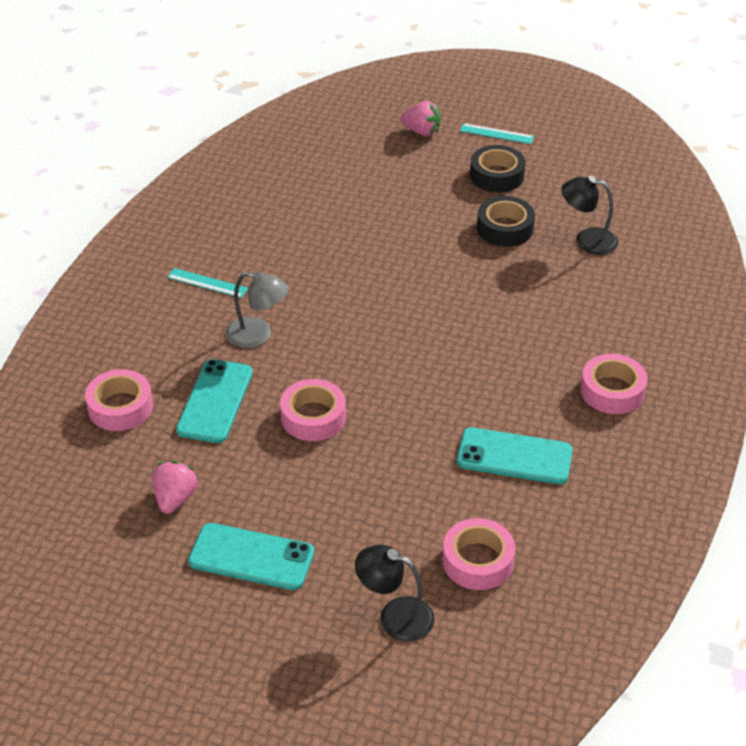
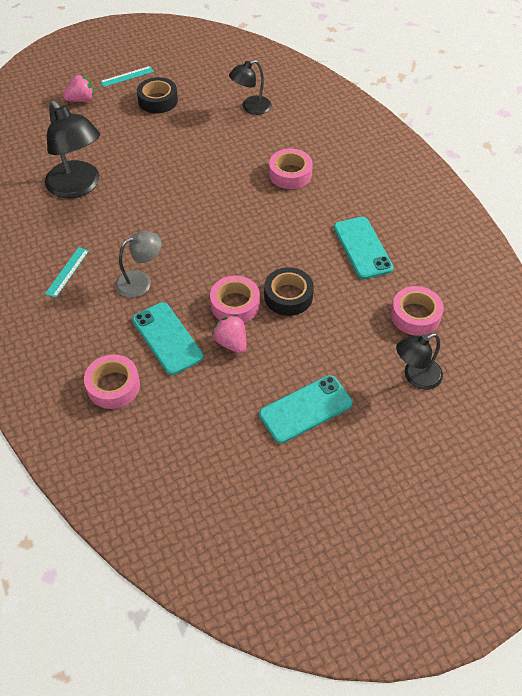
camera: 45 degrees left, 10 degrees up
pink strawberry [152,461,198,514] -> pink strawberry moved to [212,315,246,354]
turquoise ruler [167,268,248,298] -> turquoise ruler turned 45 degrees counterclockwise [45,247,89,298]
turquoise phone [457,427,573,484] -> turquoise phone turned 75 degrees counterclockwise [334,217,393,279]
black tape [477,196,535,247] -> black tape moved to [264,267,314,316]
pink tape [580,354,647,414] -> pink tape moved to [269,149,313,189]
none -> black lamp [45,101,100,198]

